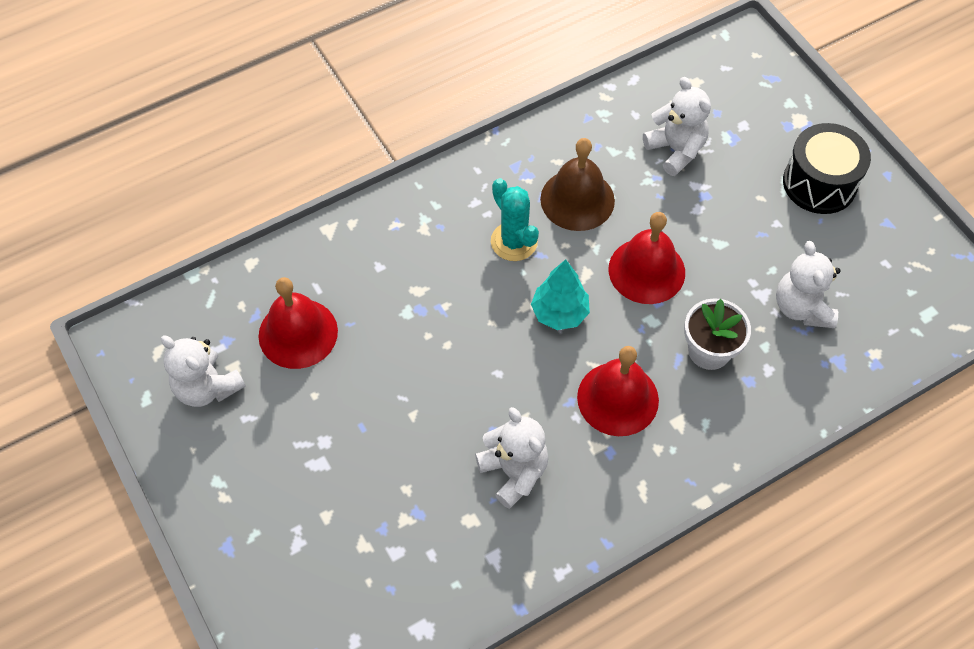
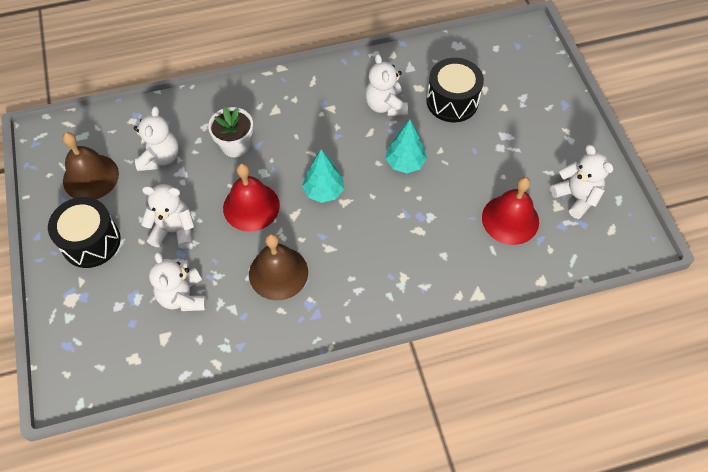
camera: 165 degrees left, 0 degrees up
turquoise cactus [491,178,539,261] -> none
red bell [577,346,659,436] -> none
none -> brown bell [63,132,119,199]
none -> white teddy bear [141,184,195,249]
none -> turquoise tree [386,120,427,173]
none -> black drum [426,58,484,122]

